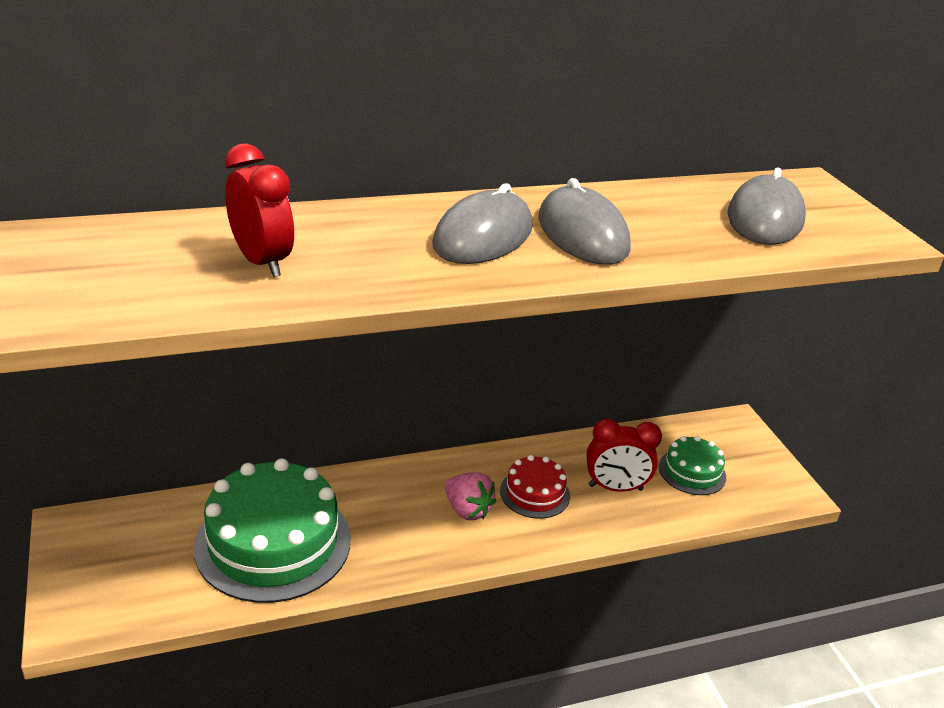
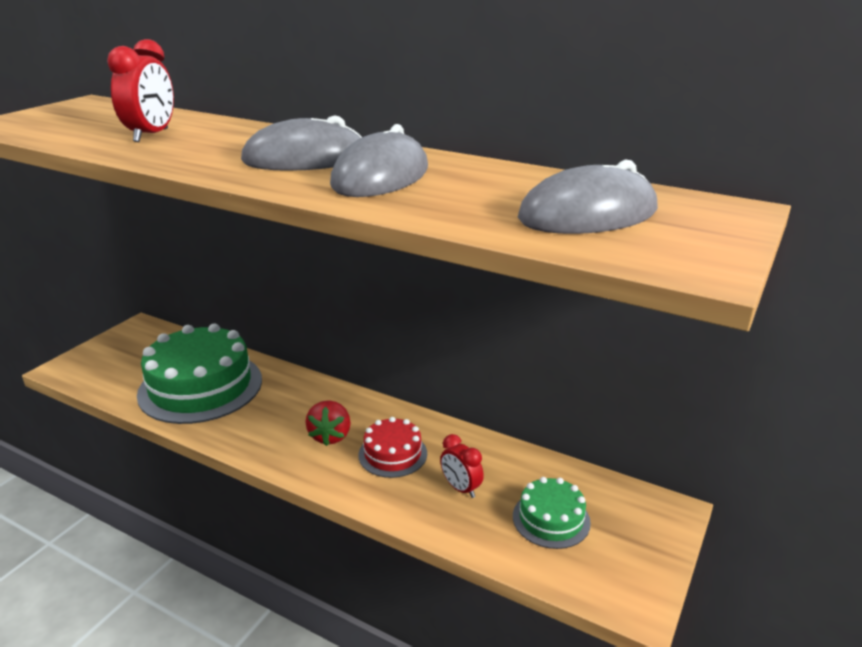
camera: 50 degrees right, 5 degrees down
pink strawberry [445,472,496,520] -> red strawberry [305,400,351,446]
red clock [586,419,662,492] -> red clock [440,434,484,498], size x0.66

